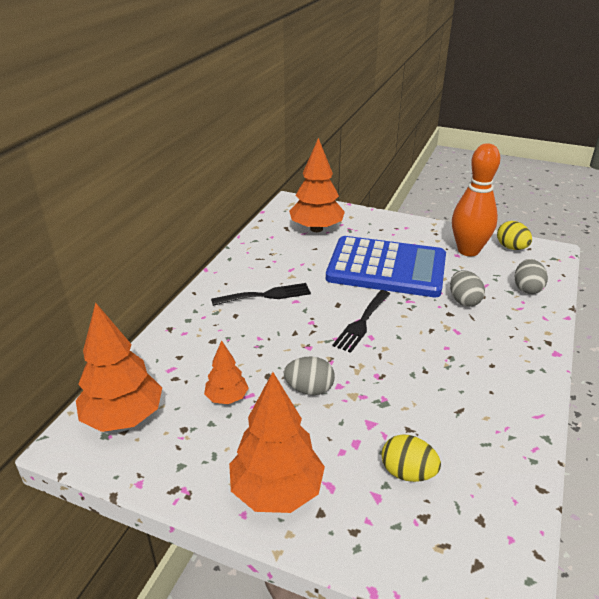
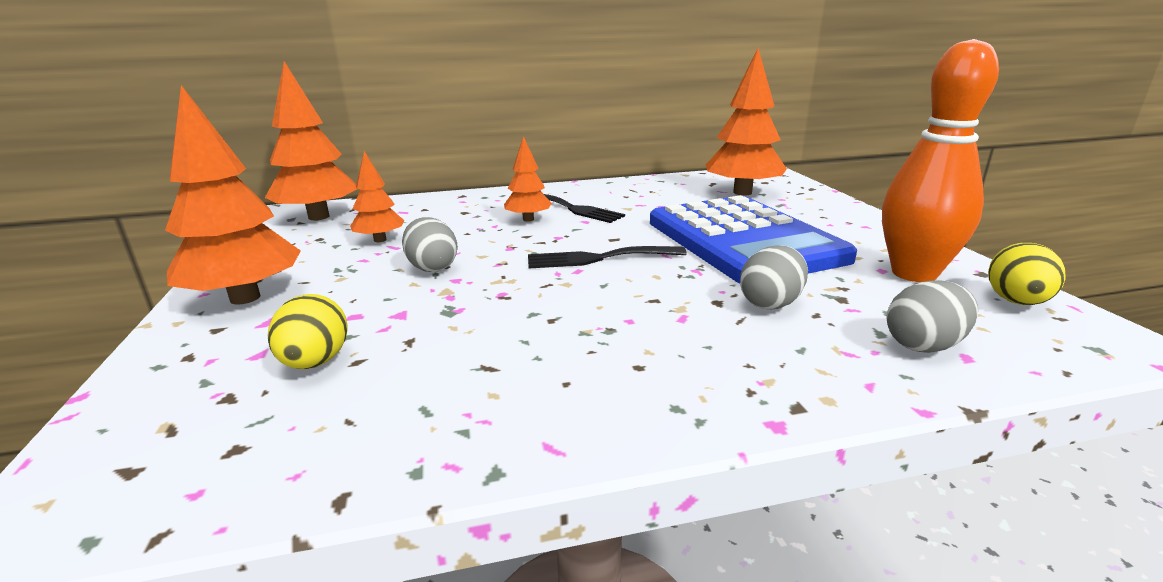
camera: 55 degrees right, 10 degrees down
none -> orange tree [504,136,552,222]

